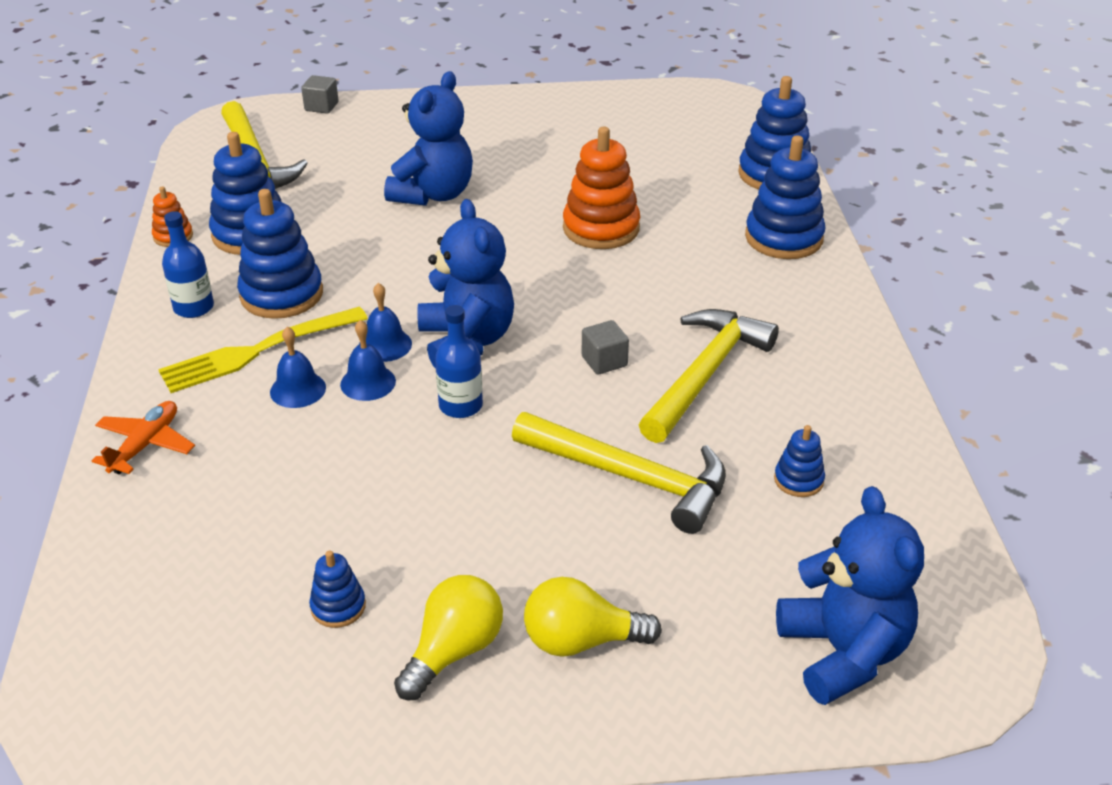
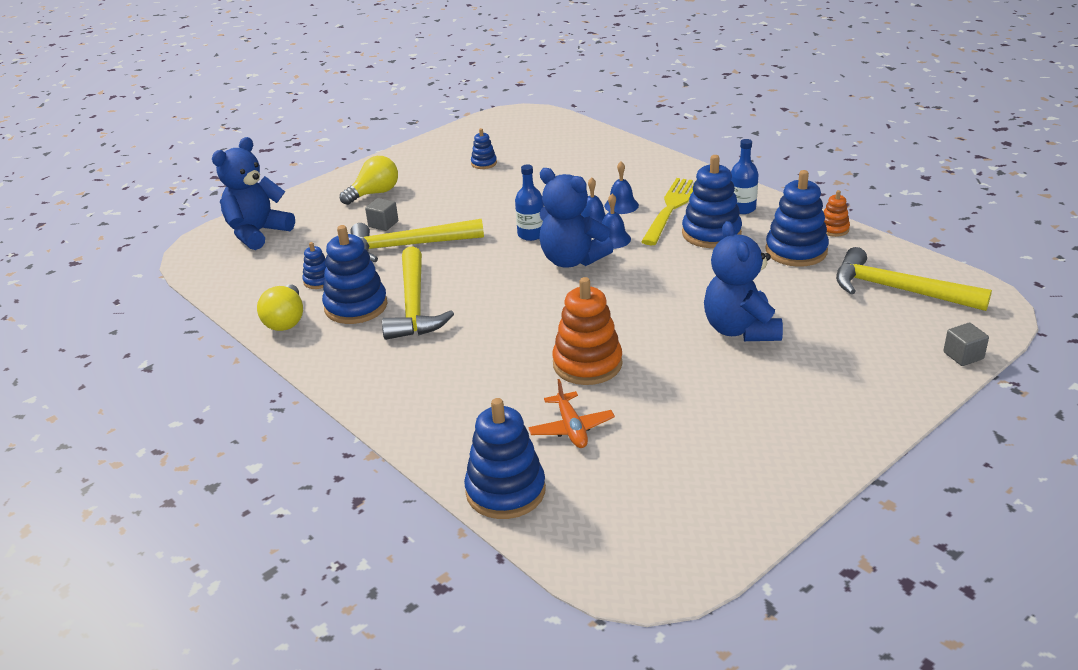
camera: 145 degrees right, 5 degrees down
orange plane [92,401,195,474] -> orange plane moved to [528,379,615,448]
yellow light bulb [394,575,503,700] -> yellow light bulb moved to [257,284,303,331]
grey cube [581,320,629,375] -> grey cube moved to [365,198,398,231]
blue stacking toy [745,135,826,259] -> blue stacking toy moved to [322,225,388,324]
blue teddy bear [776,486,924,705] -> blue teddy bear turned 90 degrees clockwise [212,137,295,250]

